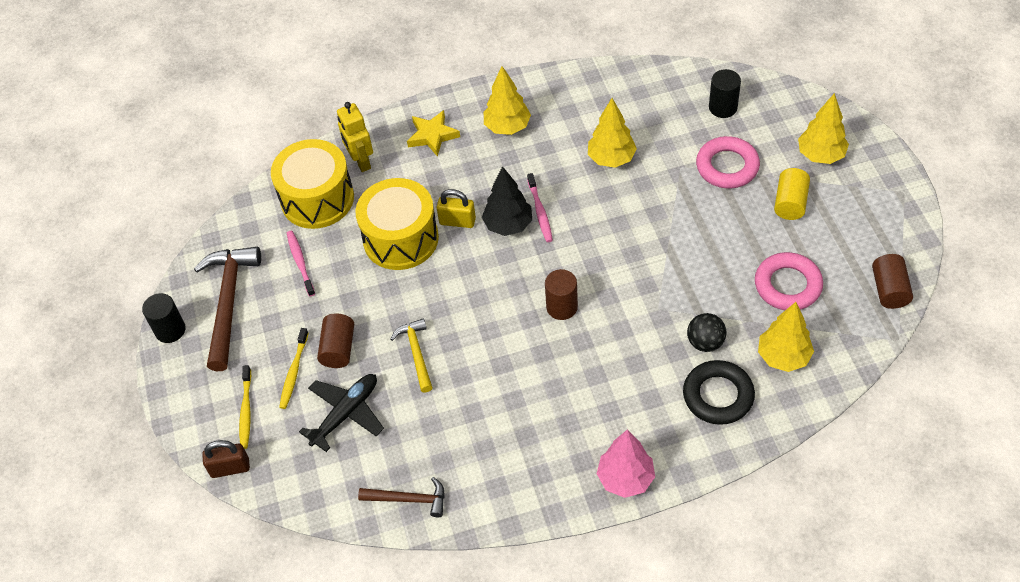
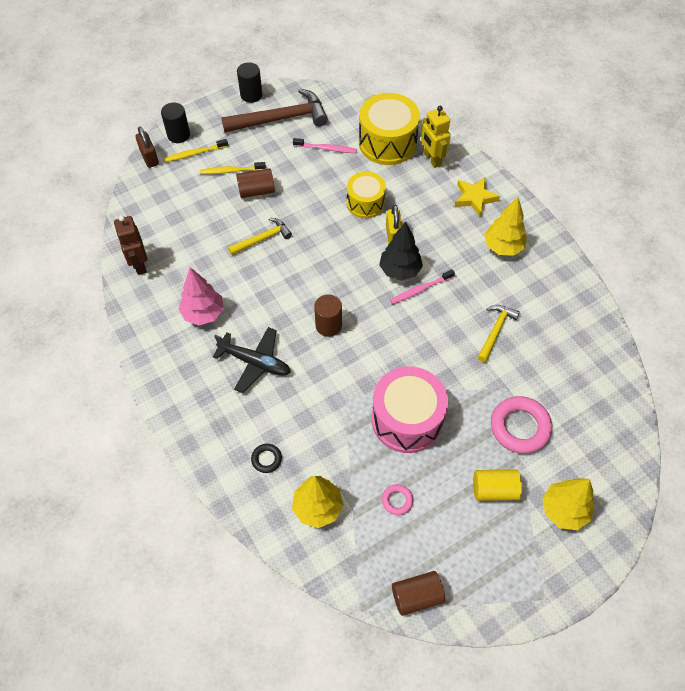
camera: 70 degrees right, 5 degrees up
pink toothbrush [287,231,315,297] -> pink toothbrush turned 45 degrees clockwise [293,138,357,153]
black plane [299,374,384,452] -> black plane moved to [213,327,291,393]
yellow robot [337,102,373,172] -> yellow robot turned 75 degrees counterclockwise [421,106,451,168]
yellow drum [355,178,439,270] -> yellow drum [347,172,386,218], size x0.63
brown hammer [358,477,445,518] -> brown robot [114,215,147,275]
yellow tree [588,98,637,168] -> yellow hammer [478,305,520,362]
pink tree [597,429,655,498] -> pink tree moved to [179,267,223,325]
black ring [683,360,755,425] -> black ring [251,444,282,473], size x0.50
black ball [687,313,726,352] -> none
black cylinder [709,69,741,118] -> black cylinder moved to [161,103,190,143]
pink ring [755,252,823,310] -> pink ring [382,484,413,515], size x0.50
none -> pink drum [371,366,448,453]

